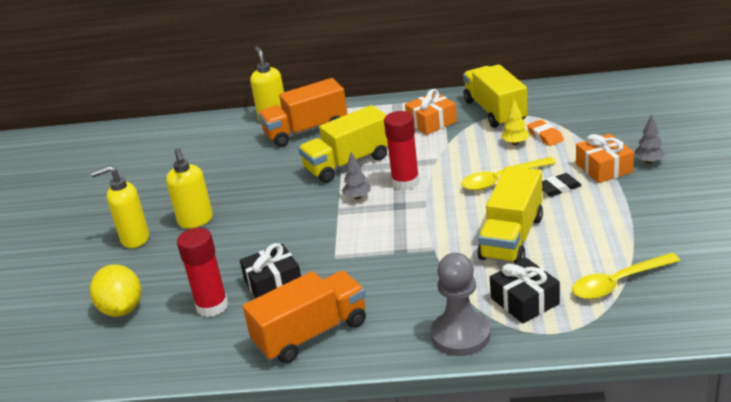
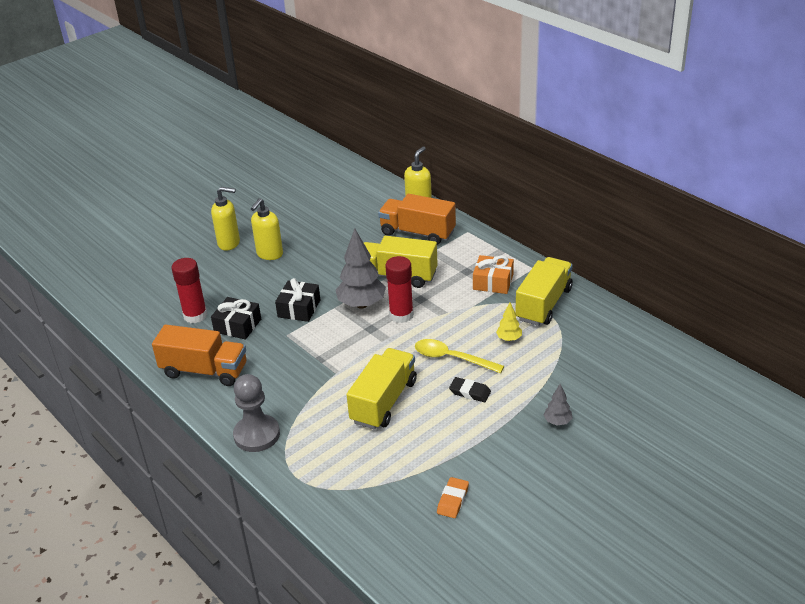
camera: 45 degrees right, 5 degrees up
yellow lemon [90,264,141,317] -> none
yellow soap dispenser [91,165,149,248] -> yellow soap dispenser turned 150 degrees clockwise [211,187,240,251]
grey tree [342,152,371,200] -> grey tree [336,229,386,308], size x2.03
yellow truck [477,166,543,263] -> yellow truck turned 135 degrees clockwise [347,348,417,430]
black gift [490,258,560,324] -> black gift moved to [275,278,320,322]
orange eraser [527,120,564,146] -> orange eraser moved to [437,477,469,518]
yellow spoon [572,253,680,299] -> none
orange gift [576,134,634,183] -> none

